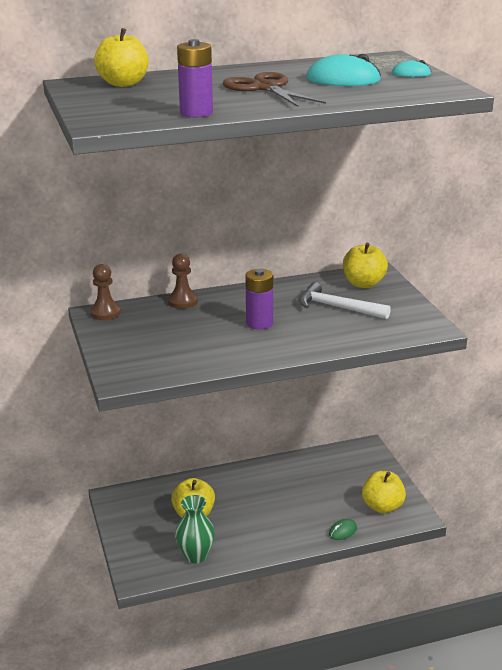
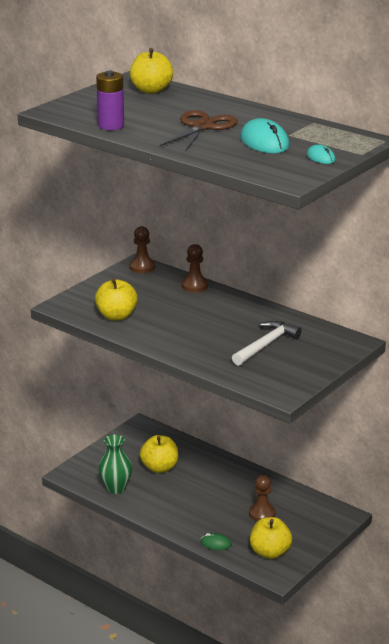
camera: 55 degrees right, 0 degrees up
purple battery [245,269,273,329] -> none
white hammer [299,282,391,319] -> white hammer turned 45 degrees clockwise [232,321,302,366]
yellow apple [343,243,388,288] -> yellow apple moved to [95,278,138,321]
none -> brown pawn [249,475,275,521]

